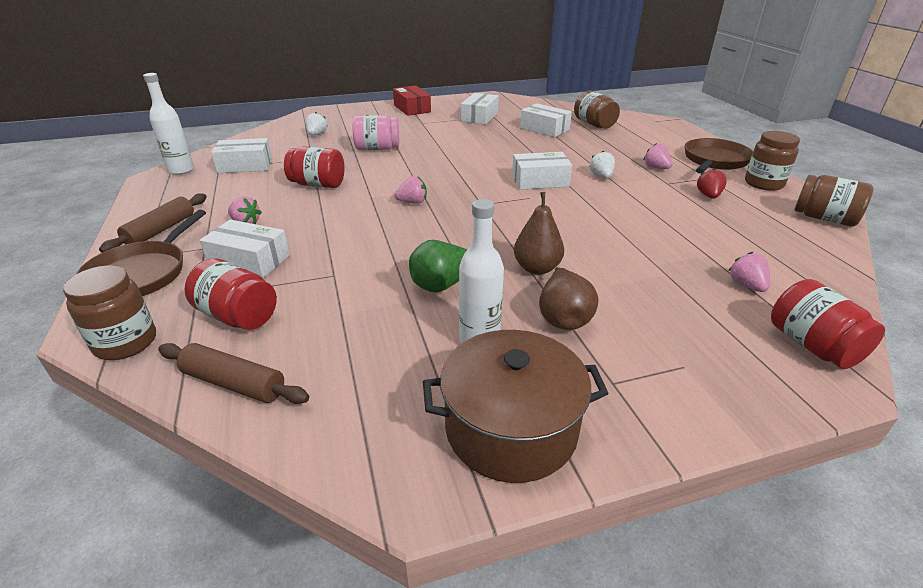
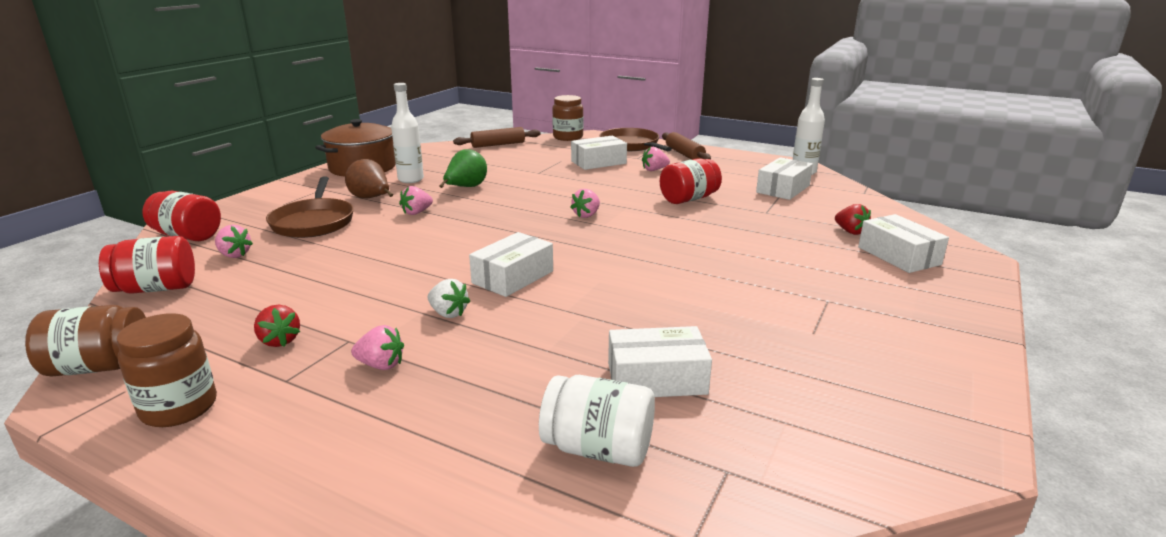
camera: 135 degrees right, 10 degrees down
red jar [185,258,277,330] -> red jar moved to [99,236,195,294]
white strawberry [306,112,328,135] -> red strawberry [835,204,871,235]
pink jar [353,115,399,150] -> none
red box [393,85,431,116] -> none
white box [461,93,499,125] -> white box moved to [858,214,949,273]
brown pear [514,192,564,275] -> pink strawberry [399,186,433,215]
brown jar [574,91,620,129] -> white jar [539,375,655,467]
brown pan [685,138,753,173] -> brown pan moved to [266,176,354,238]

